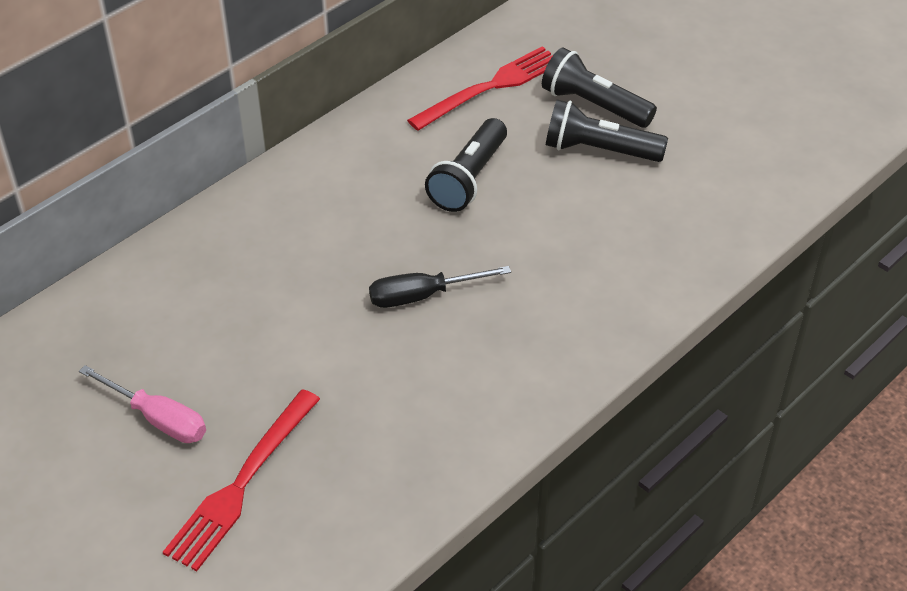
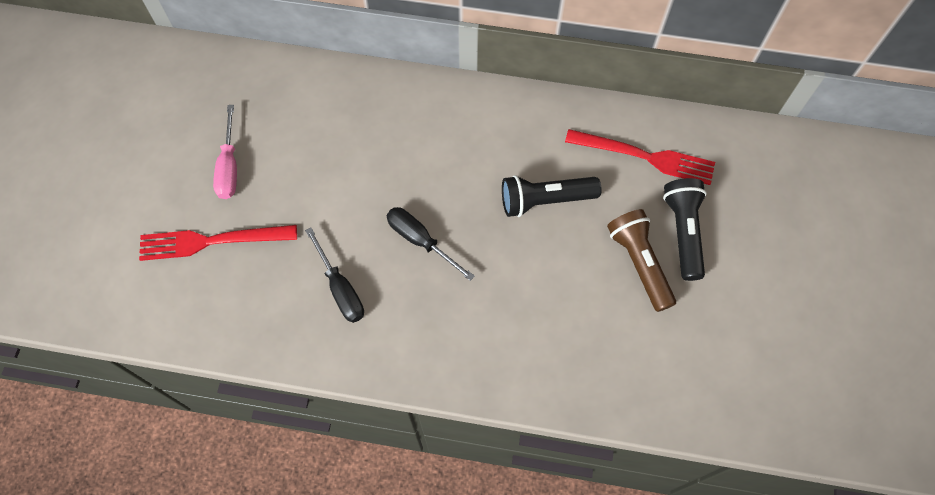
camera: 55 degrees right, 20 degrees up
black flashlight [546,99,668,162] -> brown flashlight [607,209,676,312]
none -> black screwdriver [305,227,364,323]

